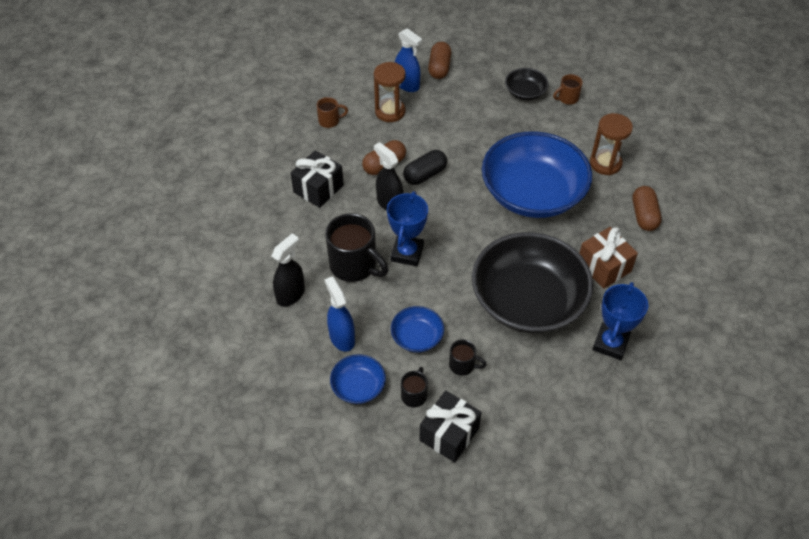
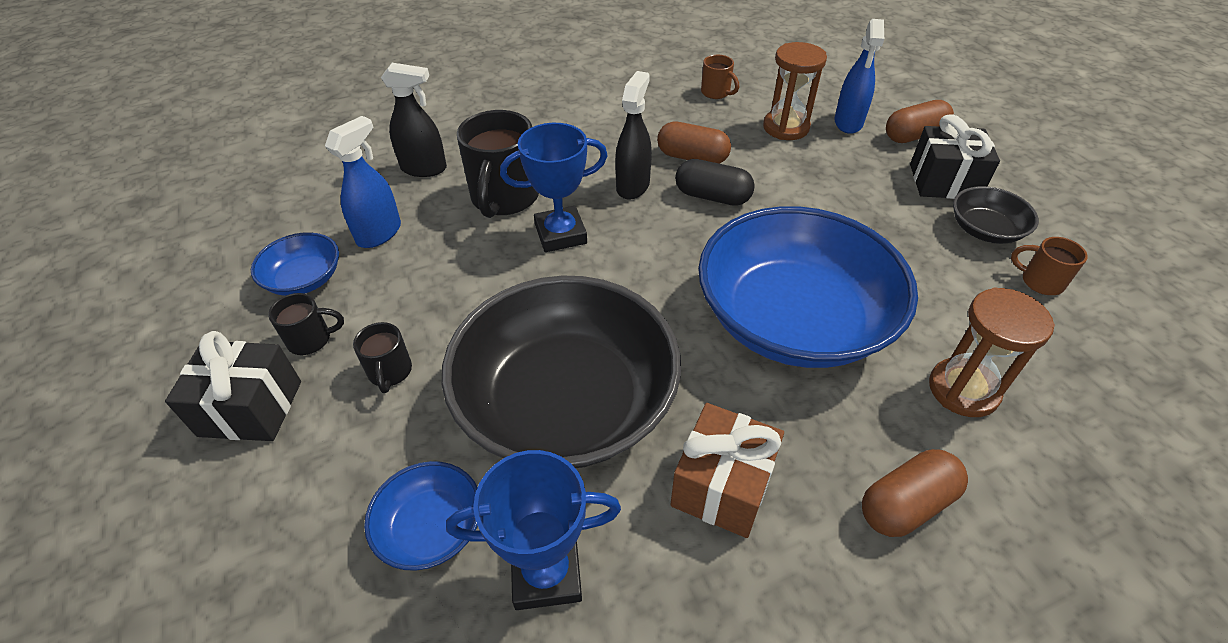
camera: 60 degrees right, 5 degrees down
black gift [291,150,344,208] -> black gift moved to [910,114,1000,199]
blue bowl [391,306,444,352] -> blue bowl moved to [364,461,478,571]

